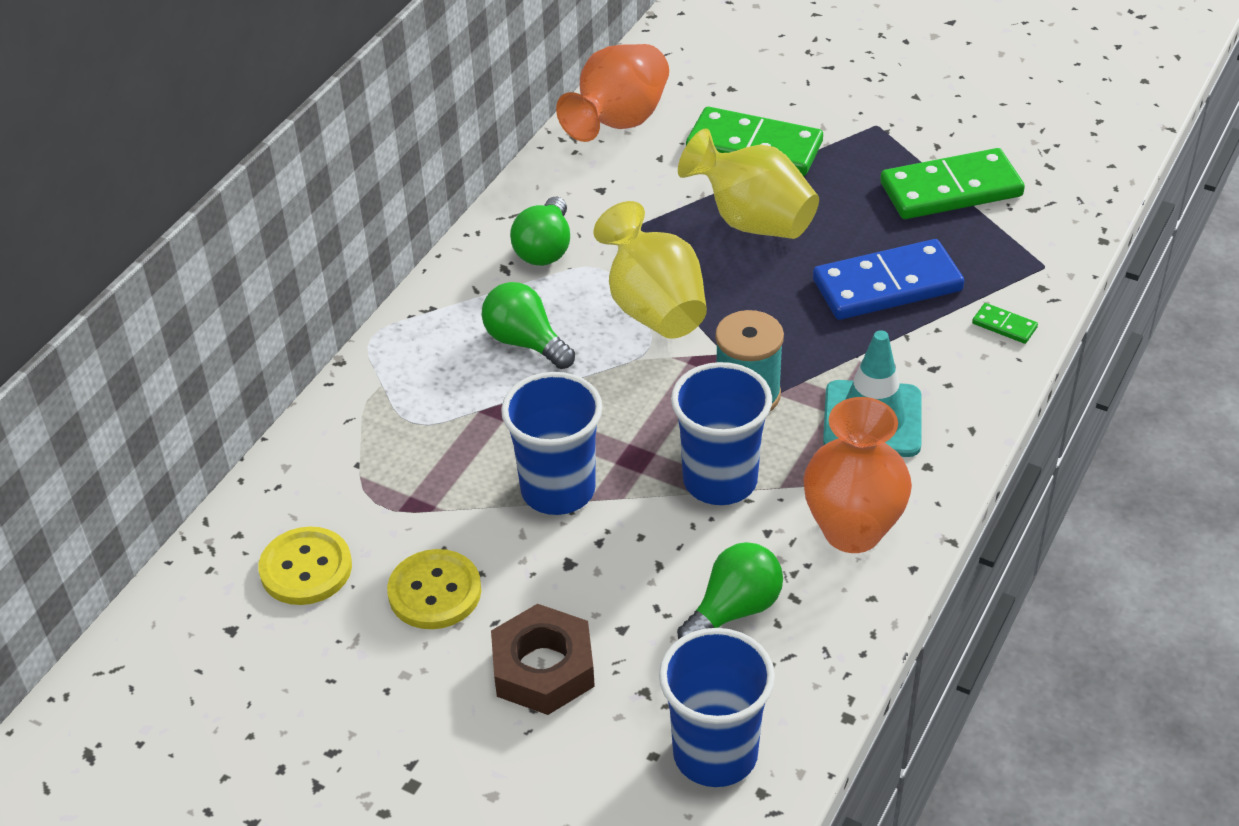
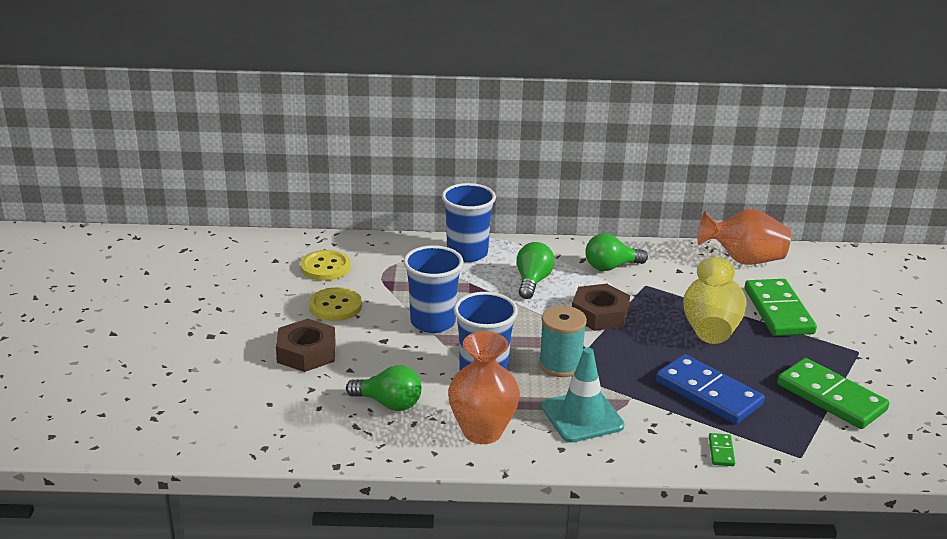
camera: 60 degrees right, 15 degrees down
yellow vase [594,201,707,339] -> brown nut [572,284,630,331]
blue cup [659,628,775,787] -> blue cup moved to [442,183,496,262]

